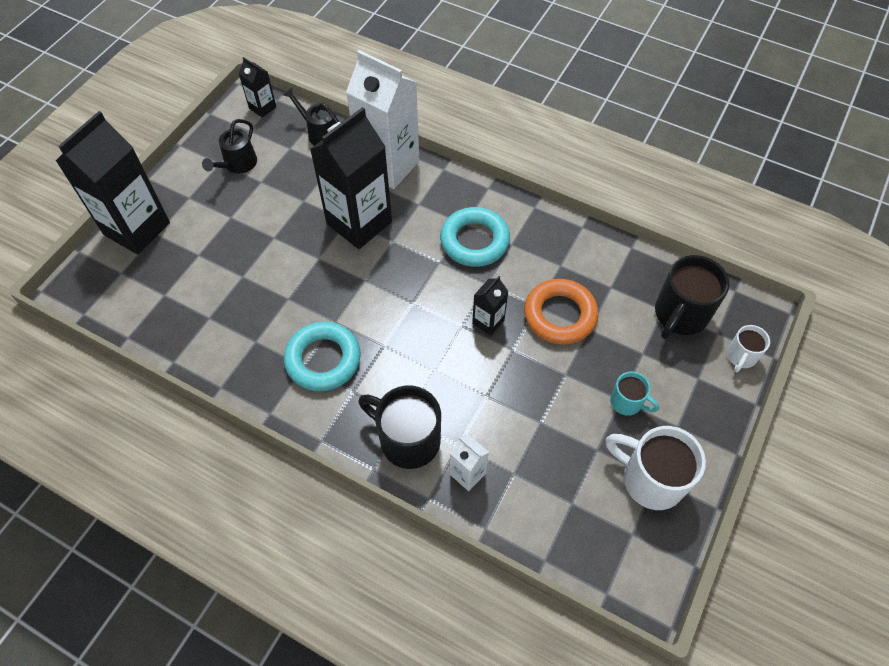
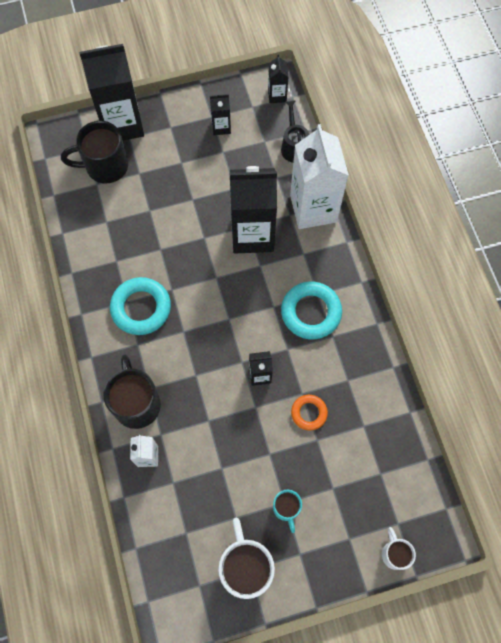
camera: 45 degrees right, 10 degrees up
black watering can [202,119,257,174] -> black carton [210,94,231,135]
orange ring [524,279,598,345] -> orange ring [291,395,328,431], size x0.57
black mug [655,255,729,339] -> black mug moved to [61,121,128,184]
white mug [727,325,770,372] -> white mug turned 90 degrees clockwise [382,527,416,570]

